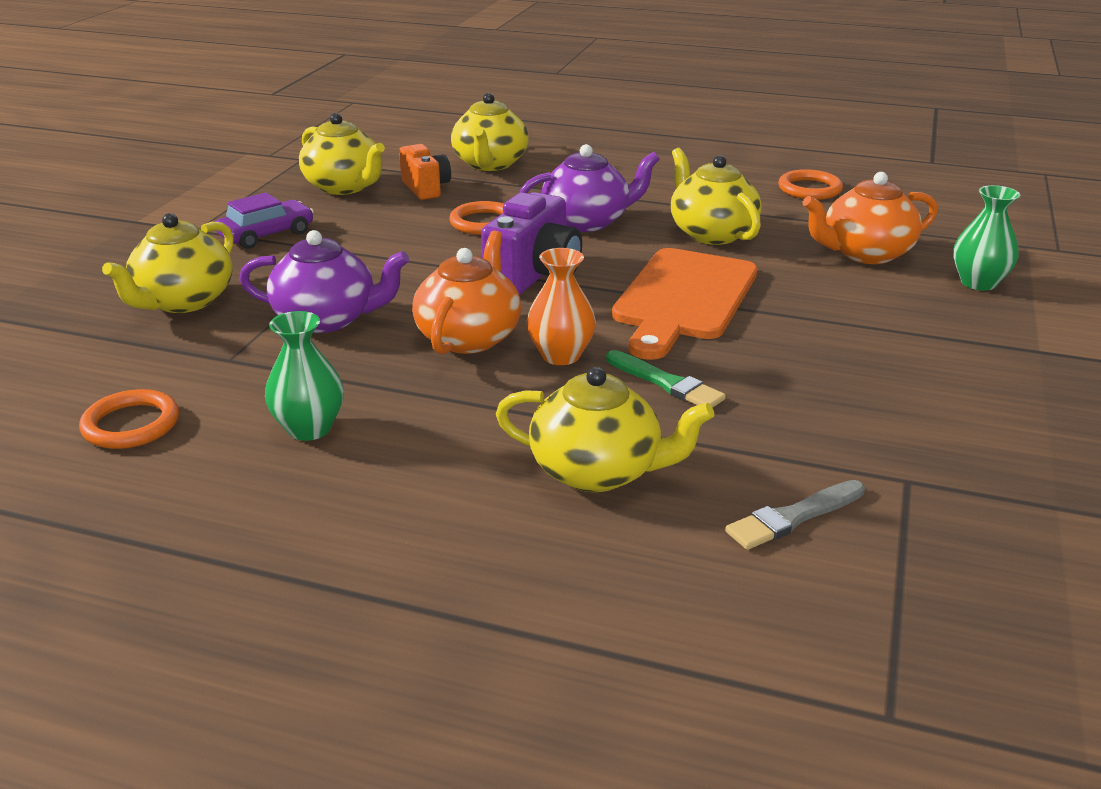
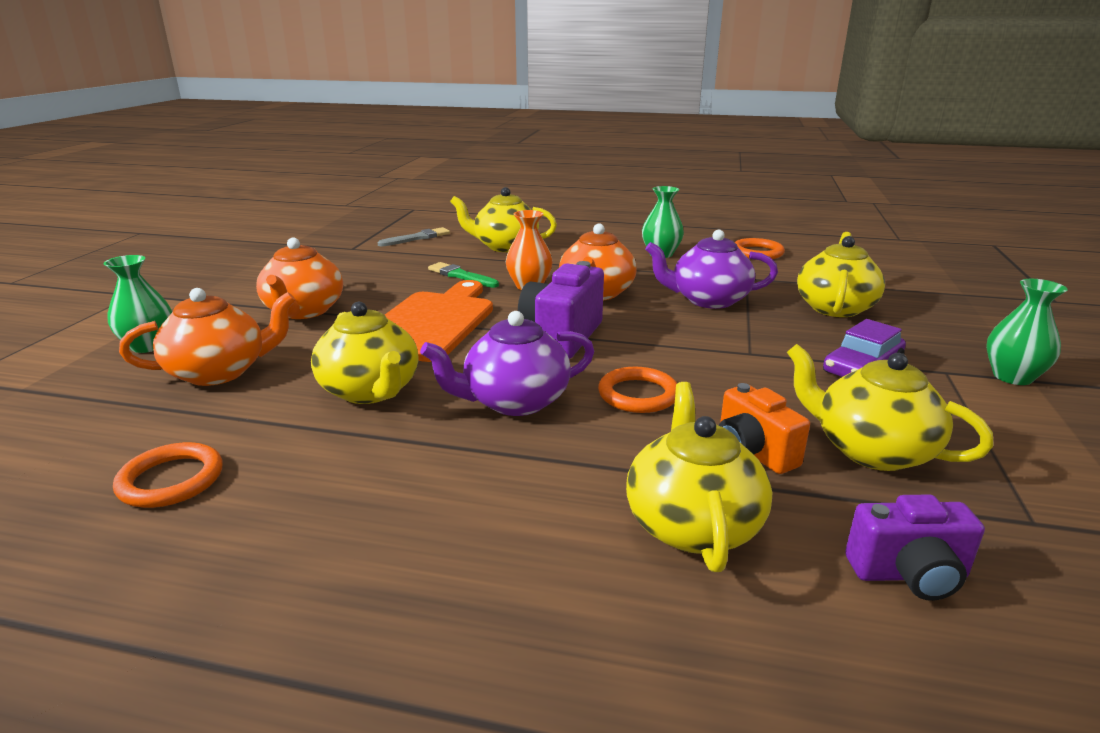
camera: 175 degrees right, 5 degrees down
none -> orange teapot [256,237,343,319]
none -> purple camera [845,494,985,601]
none -> green vase [986,279,1068,385]

